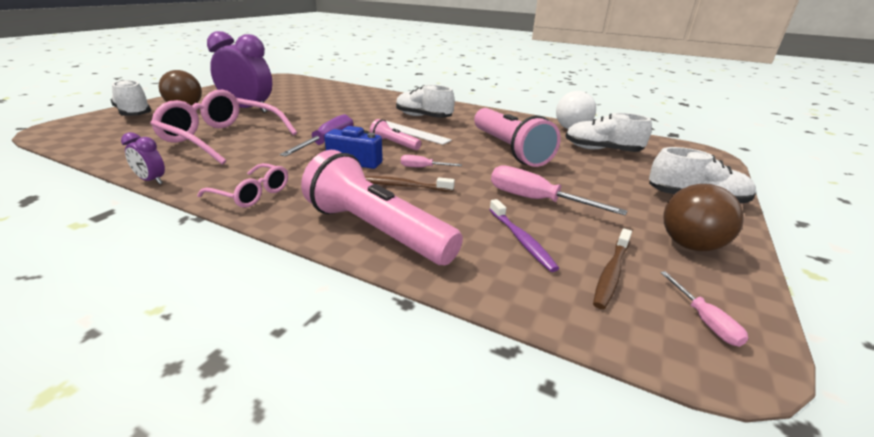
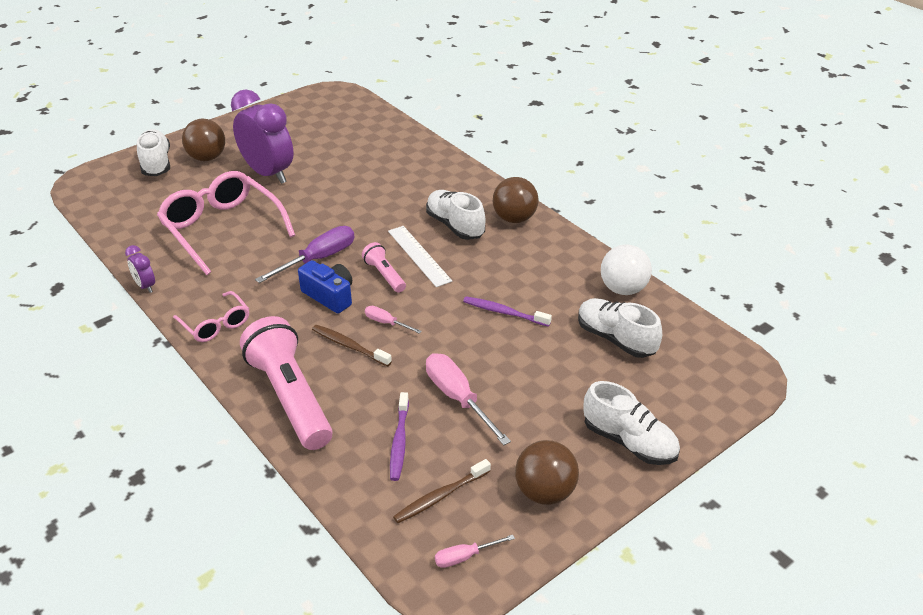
camera: 25 degrees right, 10 degrees up
pink flashlight [474,108,561,167] -> purple toothbrush [463,297,552,327]
pink screwdriver [660,271,748,347] -> pink screwdriver turned 60 degrees clockwise [435,535,515,568]
none -> brown ball [492,177,539,223]

